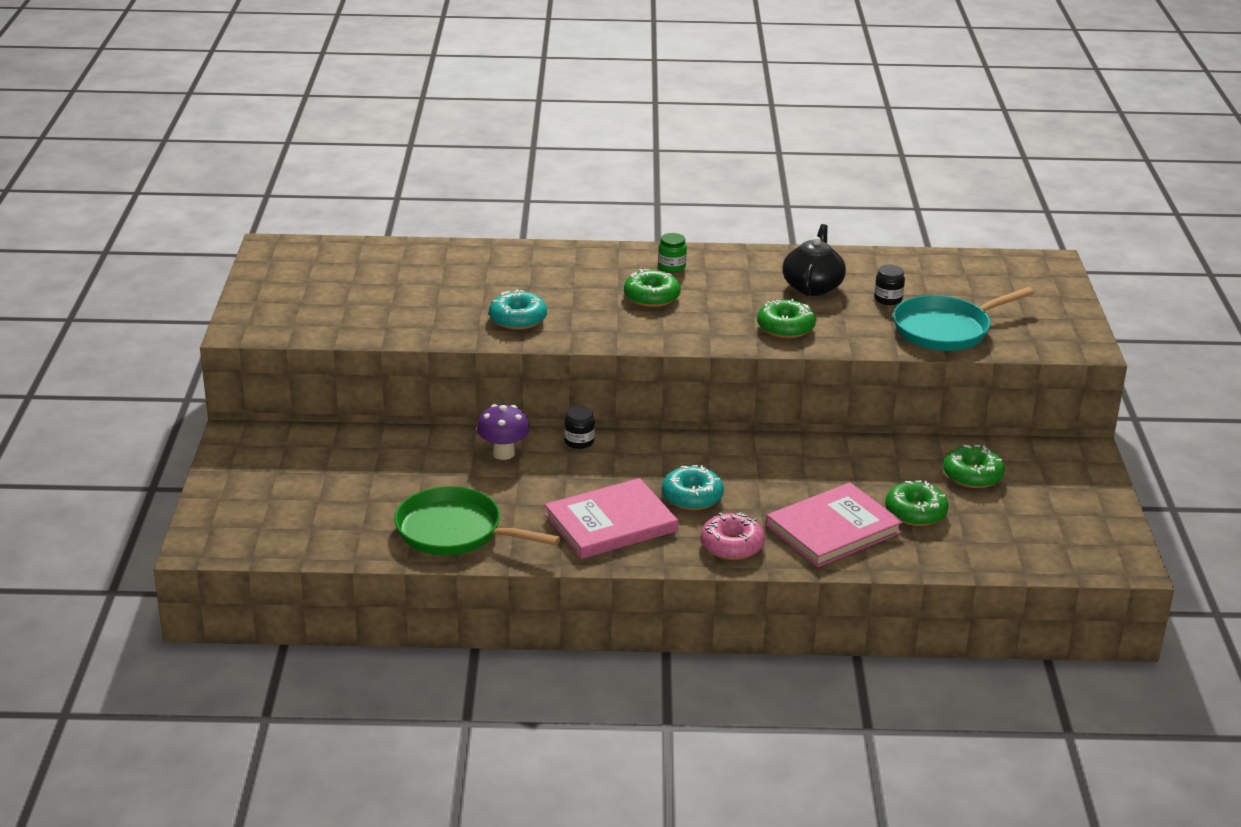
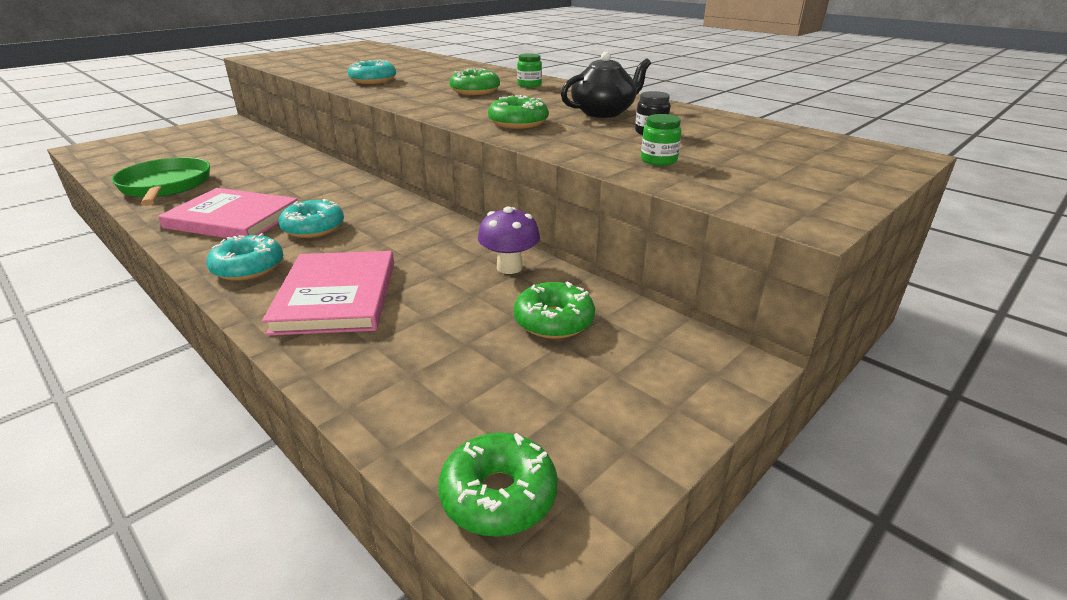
camera: 45 degrees right, 0 degrees up
purple mushroom [477,404,530,460] -> purple mushroom moved to [478,206,540,274]
black jar [564,406,595,449] -> none
pink donut [700,512,765,560] -> turquoise donut [206,233,283,281]
pink book [766,483,903,567] -> pink book turned 75 degrees clockwise [262,251,394,336]
green donut [885,480,949,526] -> green donut moved to [438,433,558,537]
turquoise pan [893,287,1034,351] -> green jar [641,114,681,166]

